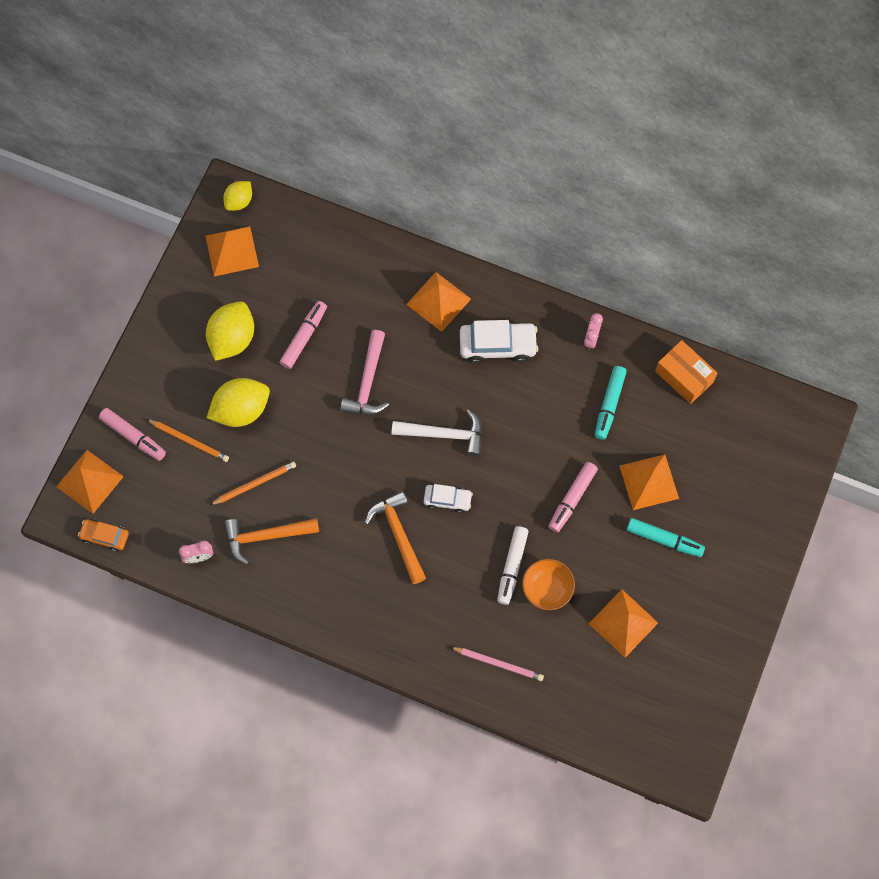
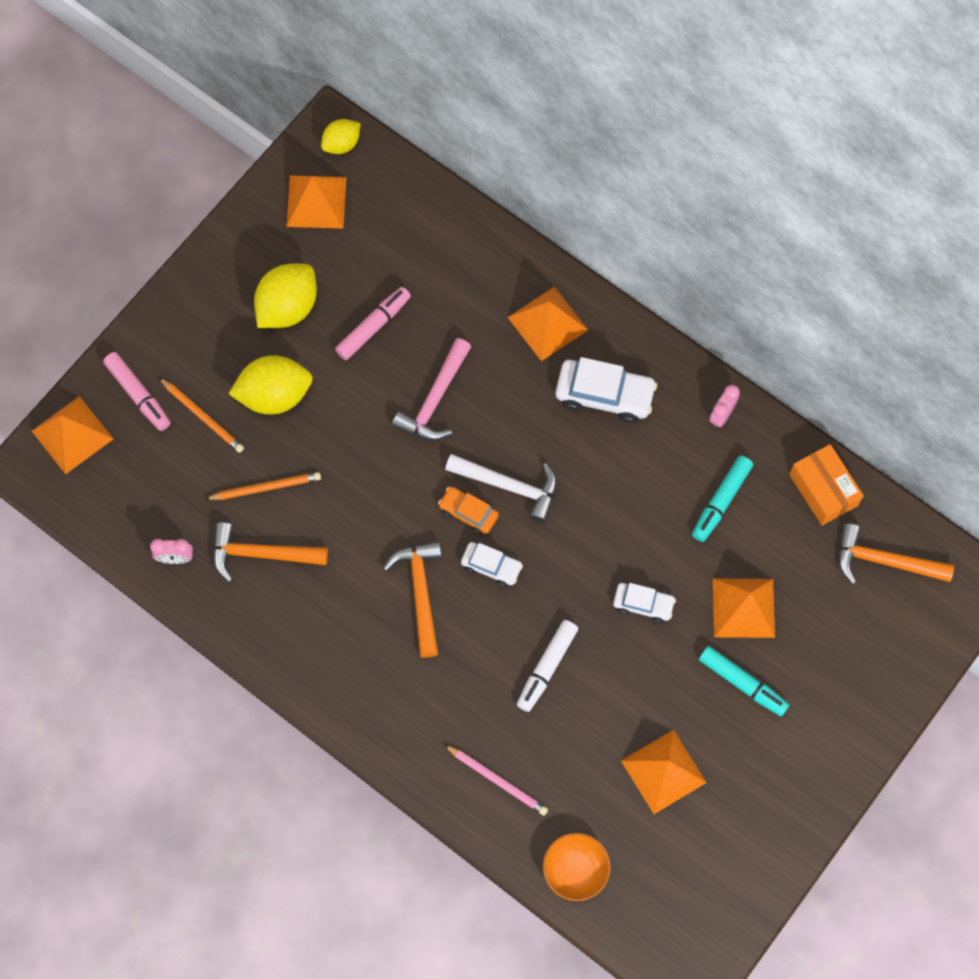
camera: 15 degrees right, 0 degrees up
orange car [78,519,129,552] -> orange car moved to [438,486,499,535]
orange bowl [522,559,575,610] -> orange bowl moved to [543,833,611,901]
pink marker [549,462,598,533] -> white car [613,583,676,623]
none -> orange hammer [838,523,954,584]

